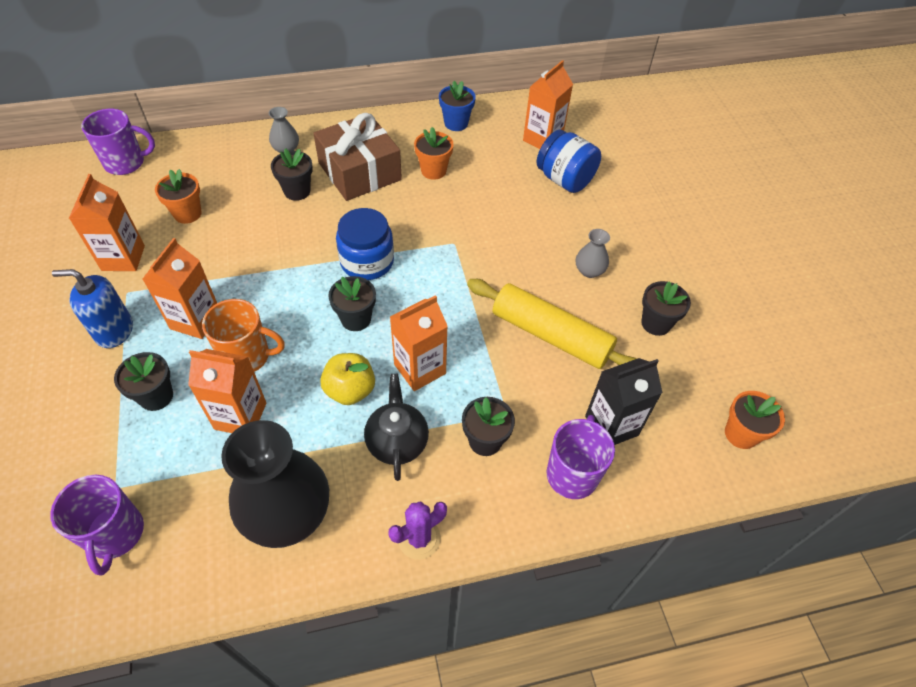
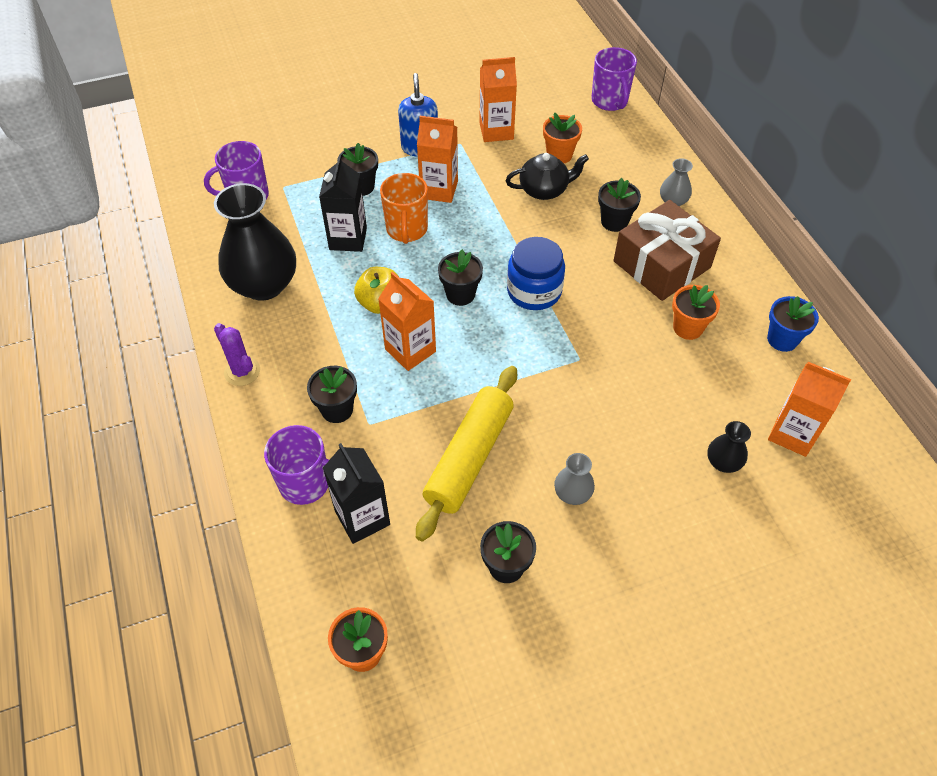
camera: 85 degrees right, 0 degrees up
orange carton [188,349,266,433] -> black carton [319,156,367,252]
black teapot [364,374,429,481] -> black teapot moved to [505,153,589,200]
blue jar [537,130,601,193] -> black vase [708,421,751,473]

